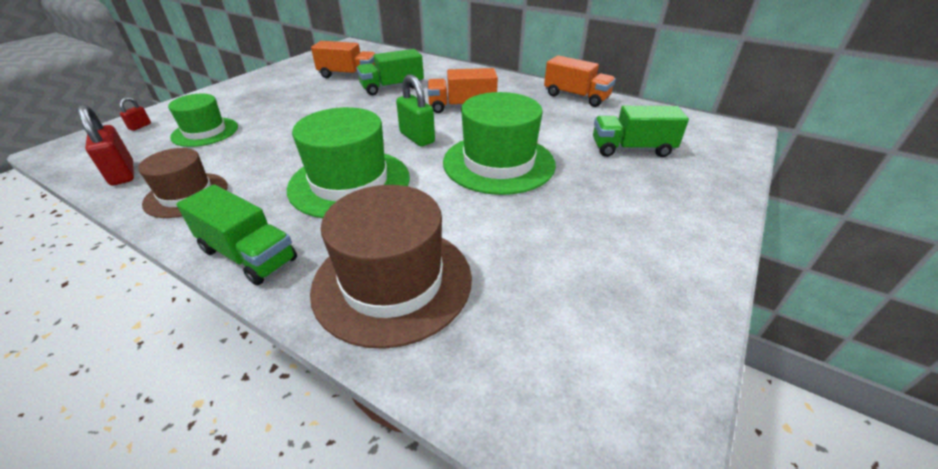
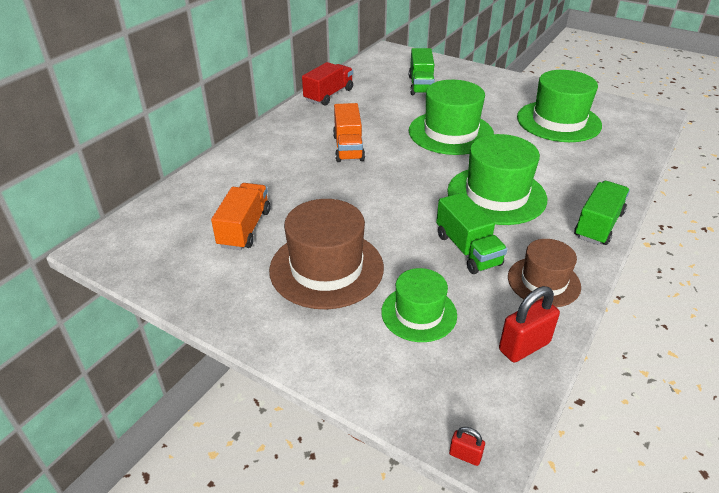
camera: 90 degrees left, 0 degrees up
red padlock [120,97,151,131] -> red padlock moved to [449,427,485,466]
brown hat [310,185,472,349] -> brown hat moved to [269,199,384,309]
green truck [356,49,424,95] -> green truck moved to [436,192,507,274]
green padlock [396,74,435,146] -> none
orange truck [544,55,616,107] -> red truck [302,62,353,105]
none -> green hat [517,70,602,142]

